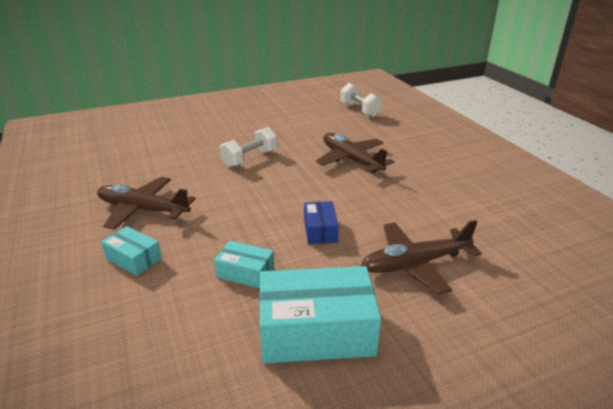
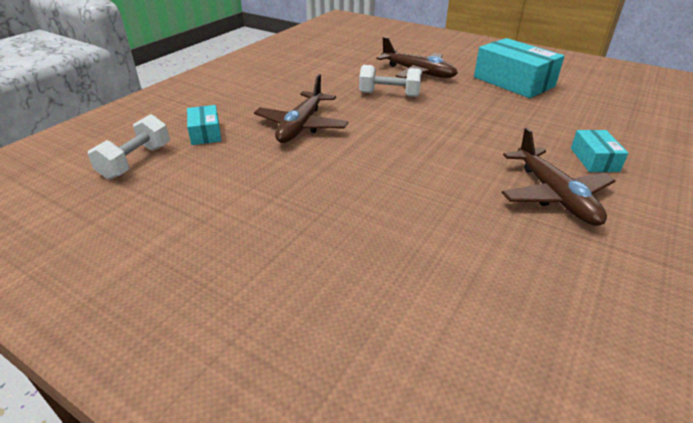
camera: 125 degrees left, 5 degrees up
turquoise box [214,241,274,288] -> turquoise box moved to [187,105,221,145]
white dumbbell [220,127,277,167] -> white dumbbell moved to [359,65,422,97]
blue box [304,201,339,244] -> none

